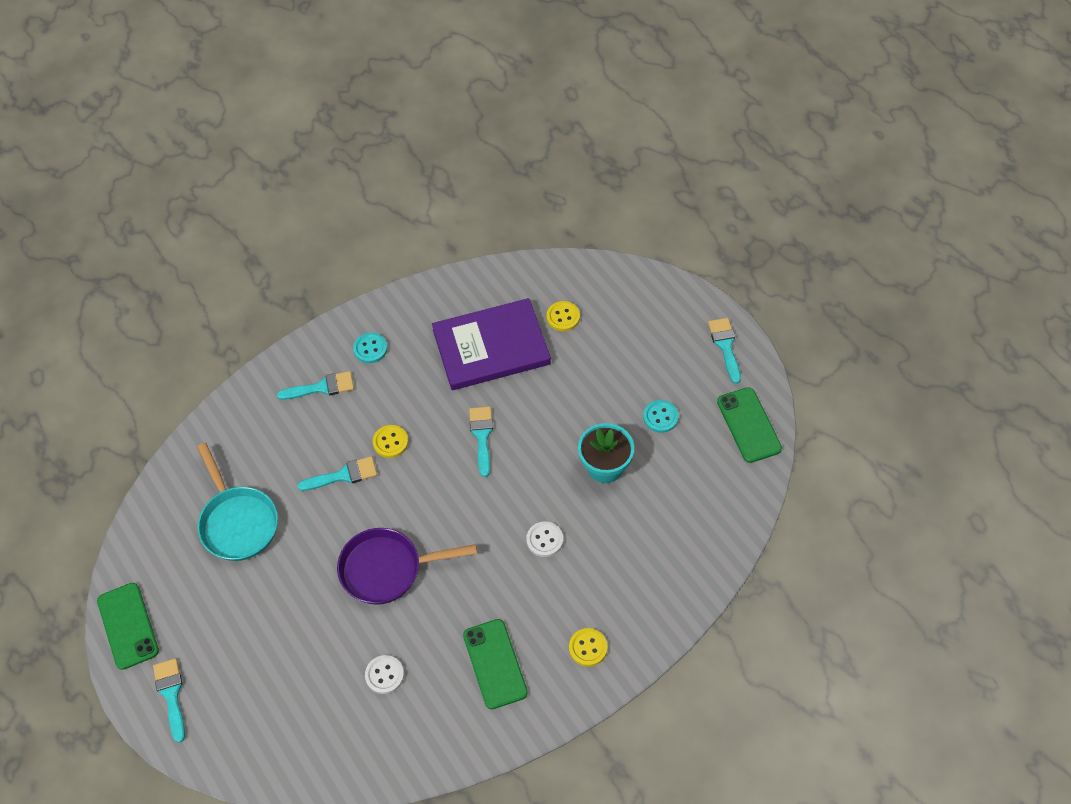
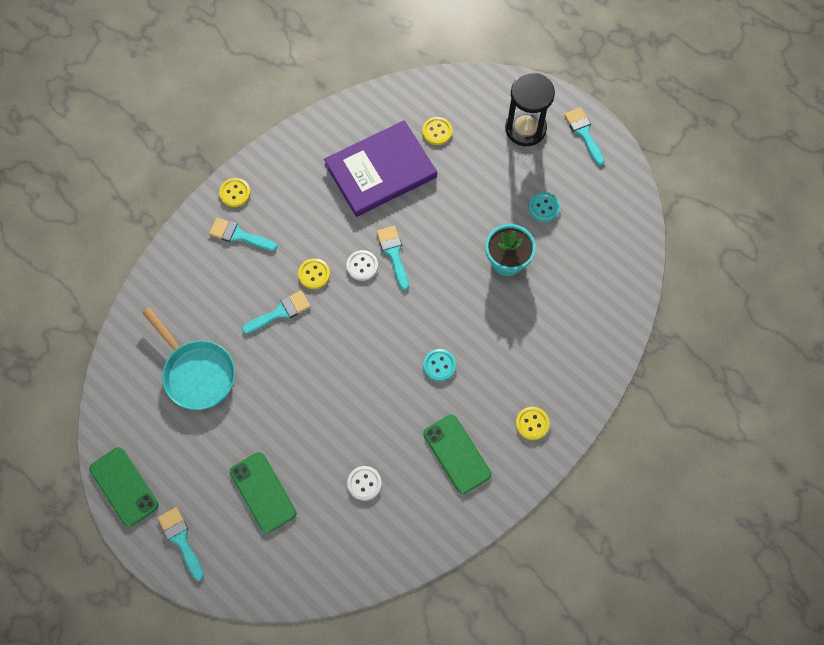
camera: 15 degrees left, 10 degrees up
turquoise brush [277,371,354,400] -> turquoise brush turned 135 degrees counterclockwise [209,218,277,251]
purple pan [337,528,477,605] -> none
turquoise button [353,333,387,363] -> turquoise button moved to [423,349,456,381]
white button [526,522,563,557] -> white button moved to [346,250,378,281]
green phone [717,387,782,463] -> green phone moved to [230,452,297,534]
none -> yellow button [219,178,251,207]
none -> black hourglass [505,73,555,146]

